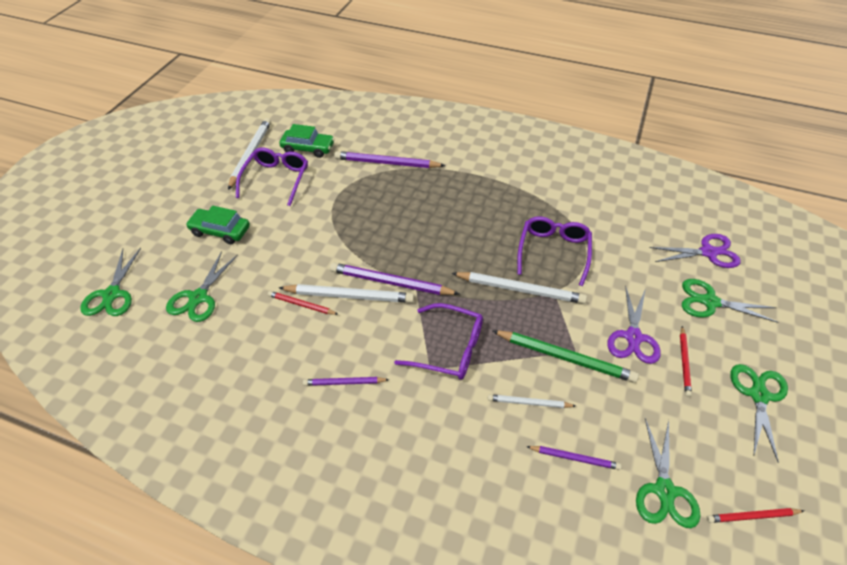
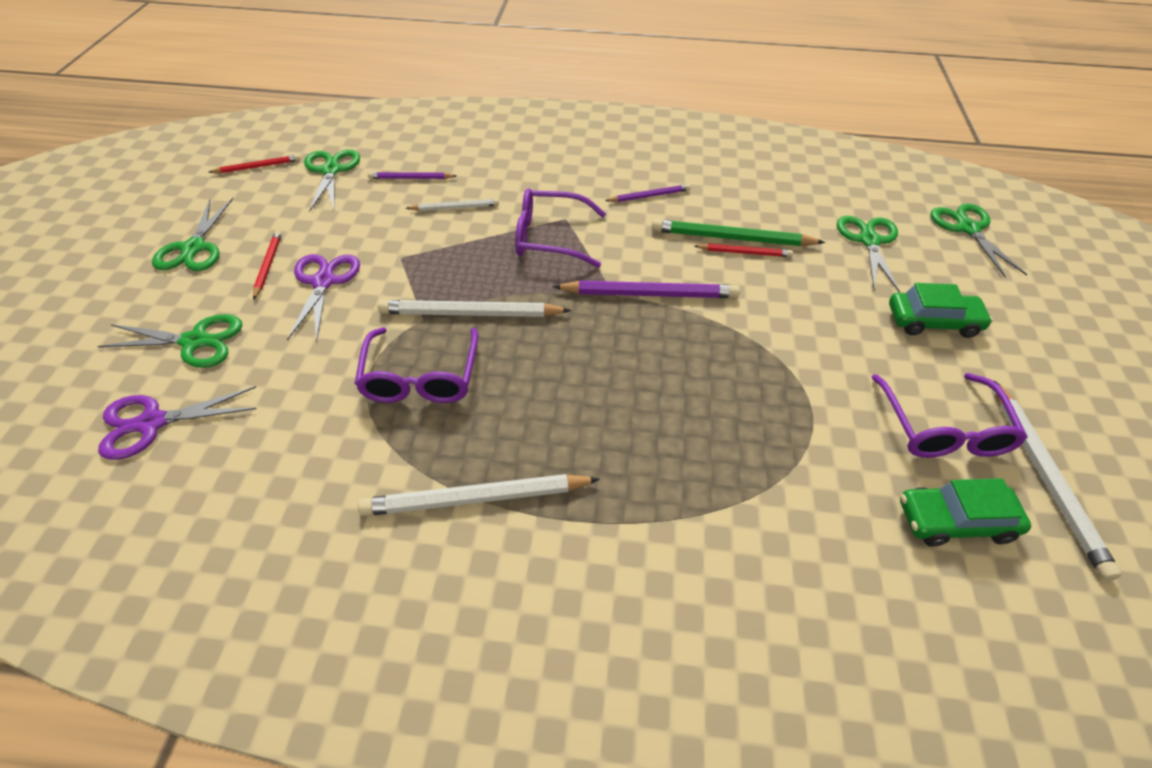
camera: 165 degrees right, 0 degrees up
white pencil [279,284,414,303] -> white pencil moved to [358,474,600,516]
purple pencil [334,151,445,168] -> none
green pencil [492,330,639,383] -> green pencil moved to [652,219,825,246]

